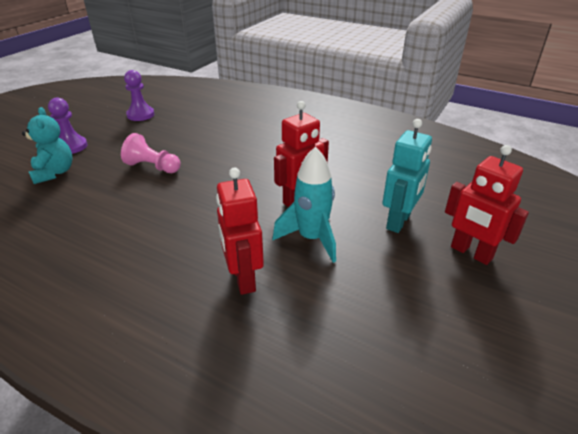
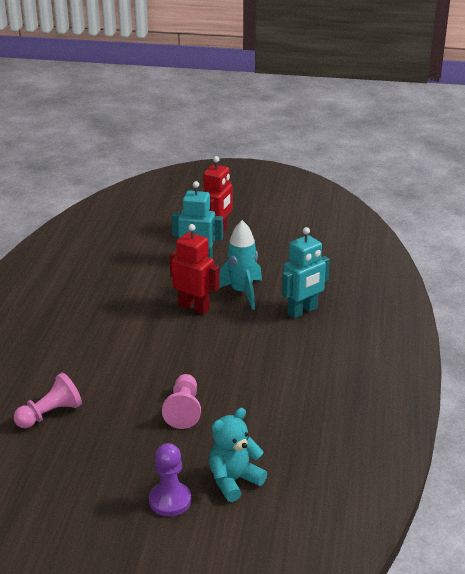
camera: 110 degrees left, 5 degrees down
purple pawn [124,70,154,121] -> none
red robot [216,167,264,295] -> turquoise robot [282,227,330,318]
none -> pink pawn [14,373,82,428]

